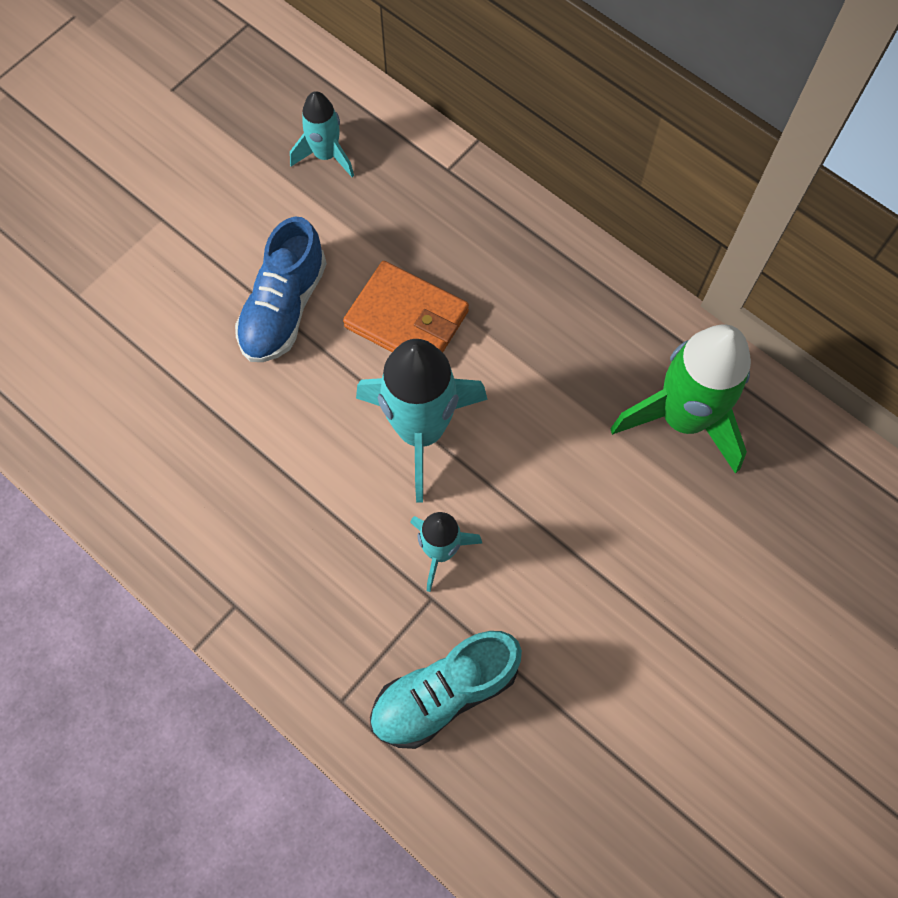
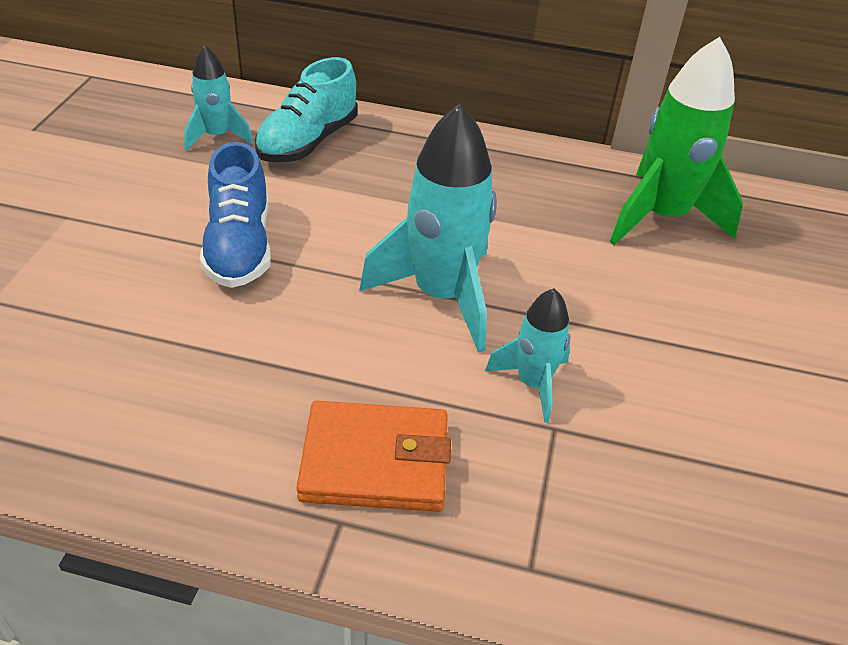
camera: 30 degrees left, 25 degrees down
orange wallet [343,261,469,353] -> orange wallet moved to [296,401,451,512]
turquoise shoe [370,631,522,749] -> turquoise shoe moved to [255,57,358,162]

